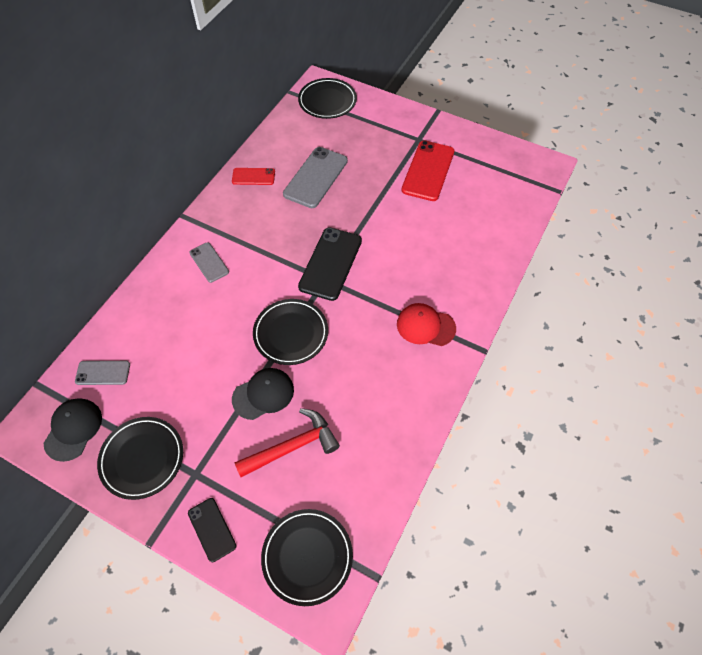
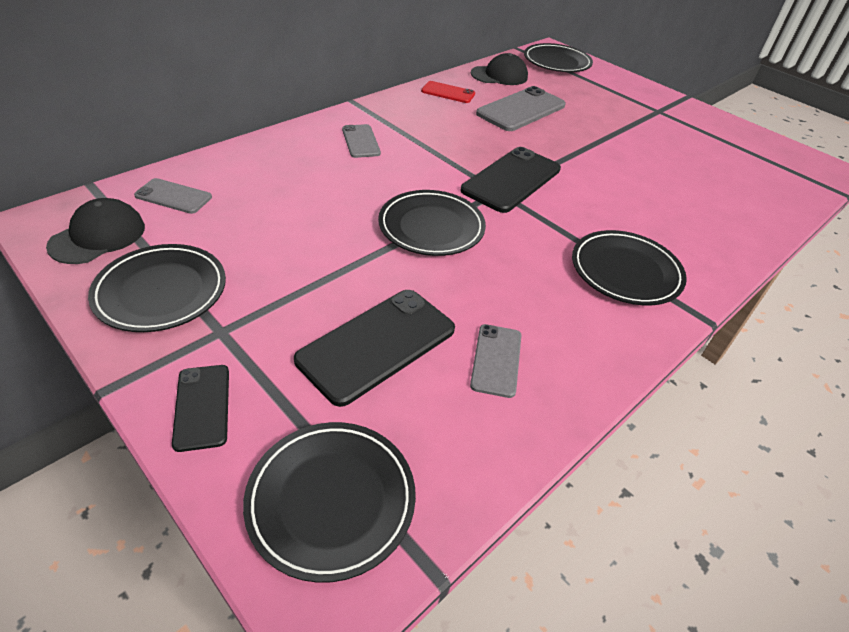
camera: 15 degrees right, 15 degrees down
black cap [232,368,294,420] -> black cap moved to [471,53,528,85]
red hammer [234,408,340,477] -> black phone [294,290,455,407]
red cap [397,303,456,346] -> black plate [572,230,687,305]
red phone [401,141,454,201] -> none
none -> grey phone [470,324,522,398]

